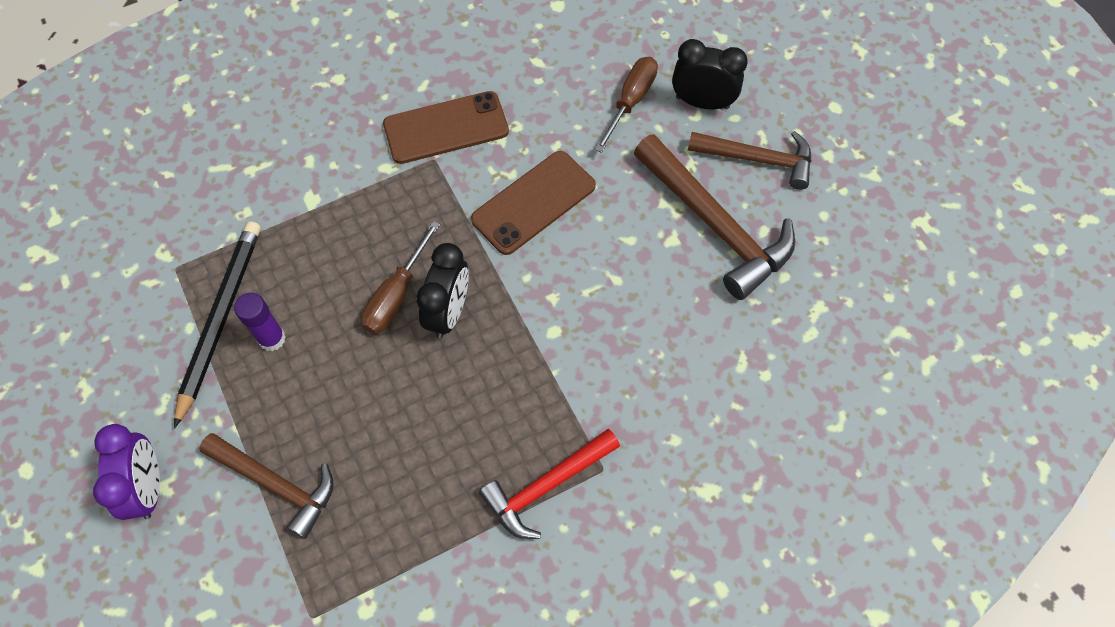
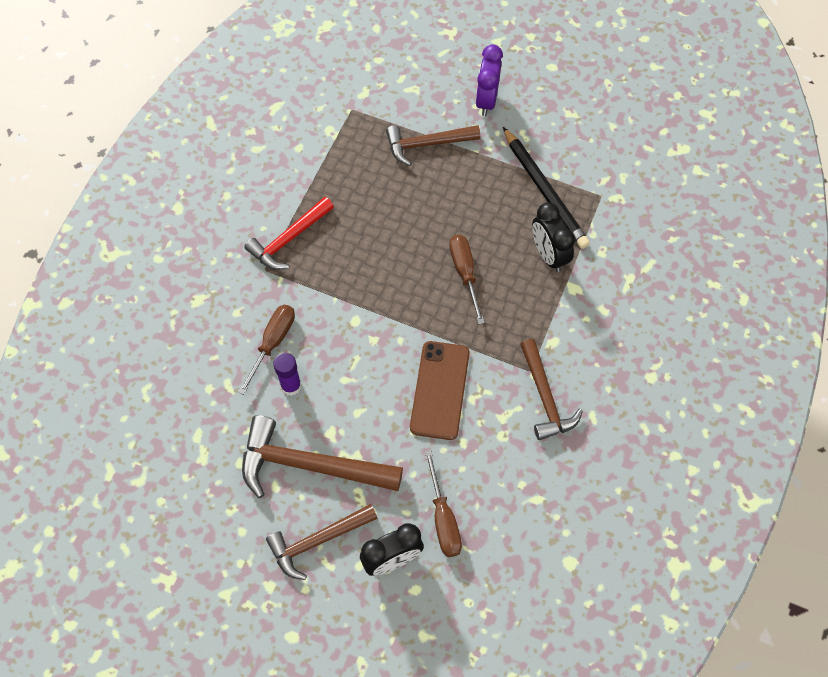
camera: 140 degrees right, 0 degrees up
purple clock [93,424,160,520] -> purple clock turned 60 degrees clockwise [475,45,503,116]
purple glue stick [234,293,286,351] -> purple glue stick moved to [273,353,302,396]
brown phone [383,91,509,164] -> brown hammer [520,339,583,440]
black clock [416,243,469,338] -> black clock moved to [532,202,575,272]
red hammer [479,429,620,539] -> red hammer turned 150 degrees counterclockwise [244,197,334,270]
none -> brown screwdriver [238,305,295,395]

